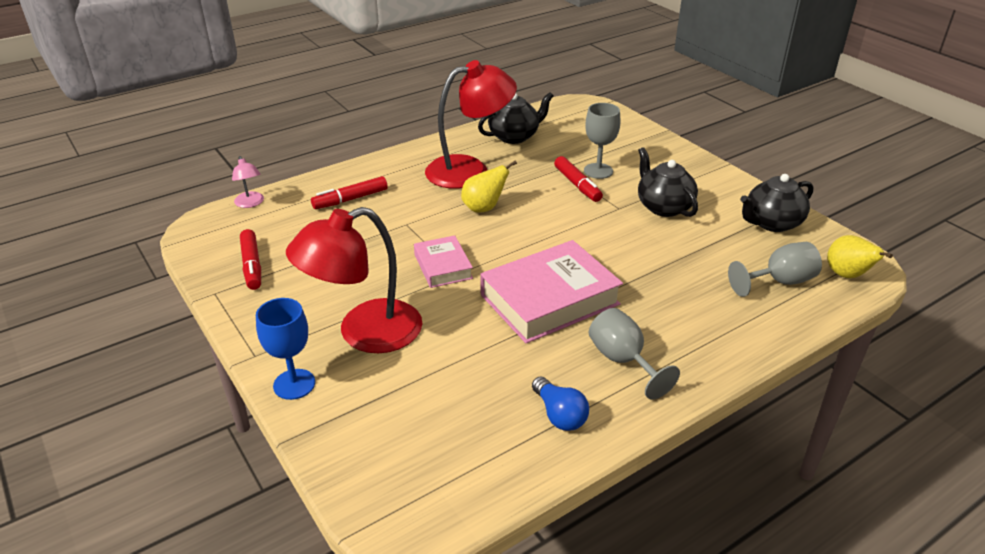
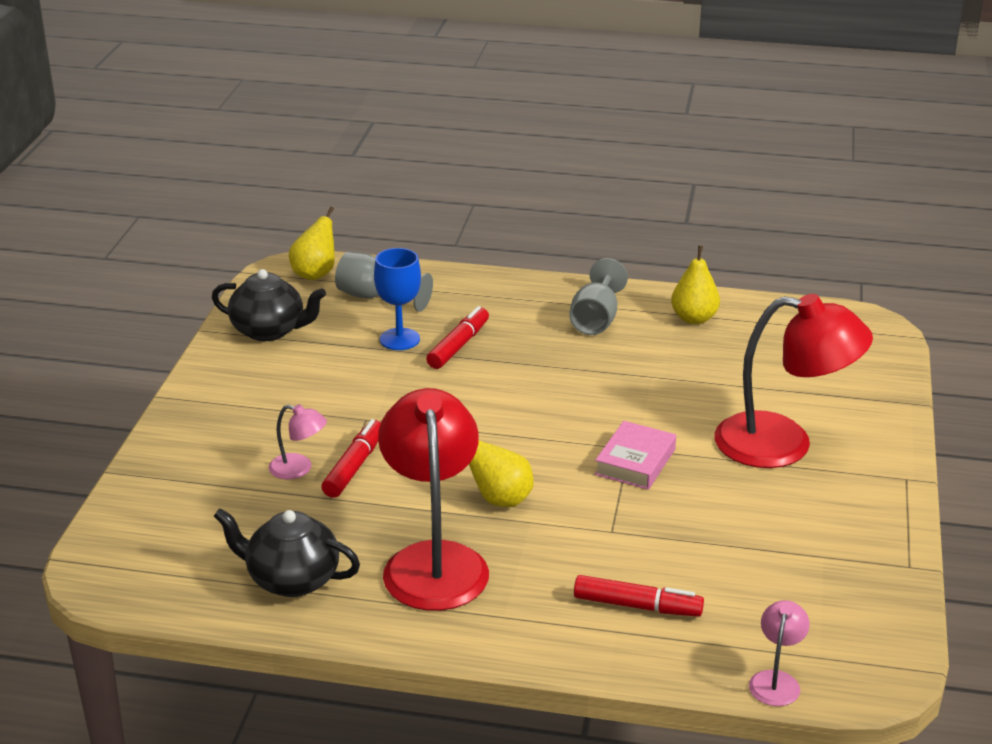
camera: 135 degrees left, 5 degrees down
red marker [240,229,261,290] -> red marker moved to [426,306,489,369]
blue goblet [256,298,315,400] -> blue goblet moved to [374,248,421,350]
red lamp [425,60,517,189] -> red lamp turned 60 degrees clockwise [378,388,489,611]
pink book [480,240,623,343] -> none
blue light bulb [532,376,589,431] -> yellow pear [671,246,720,324]
grey goblet [584,103,620,179] -> pink lamp [269,404,327,479]
black teapot [638,147,698,217] -> none

